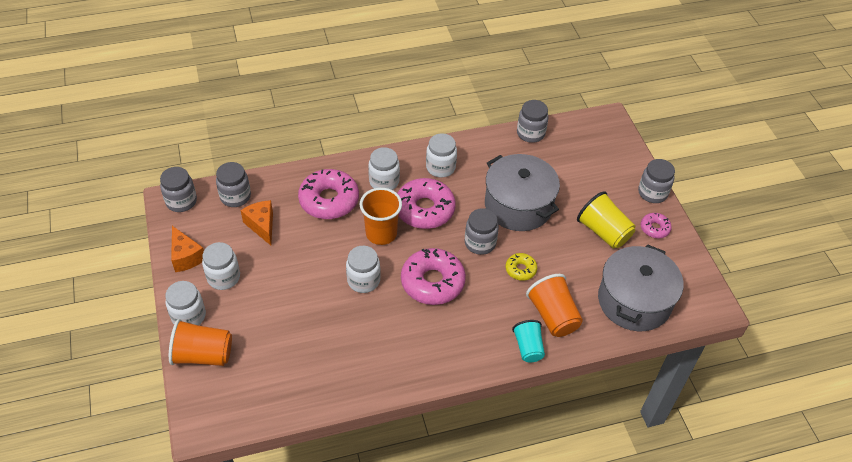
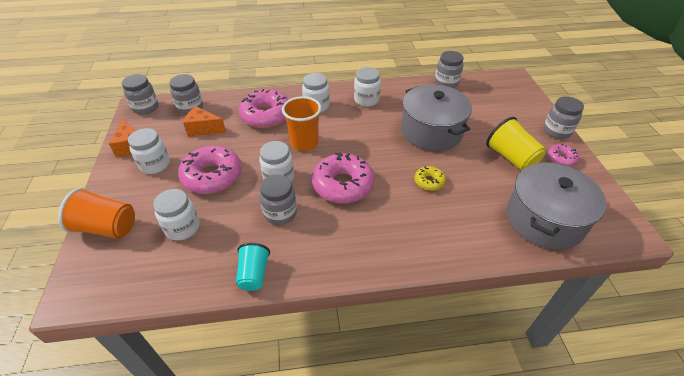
camera: 10 degrees right, 5 degrees down
white jar [165,281,206,326] -> white jar moved to [153,189,199,241]
orange cheese [241,200,273,245] -> orange cheese turned 60 degrees counterclockwise [183,106,226,137]
pink donut [397,178,456,229] -> pink donut moved to [178,146,242,194]
grey jar [465,208,499,255] -> grey jar moved to [259,174,297,225]
turquoise cup [512,320,545,363] -> turquoise cup moved to [236,243,270,291]
orange cup [526,274,583,337] -> none

